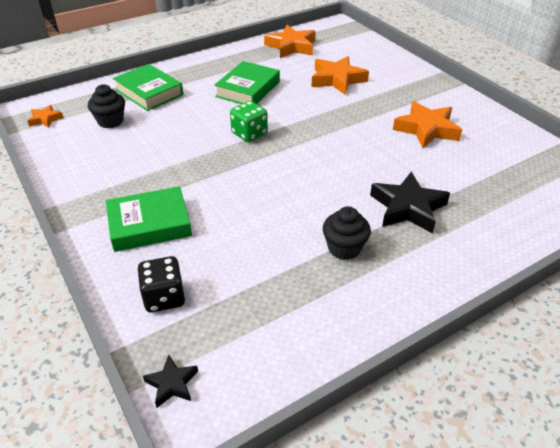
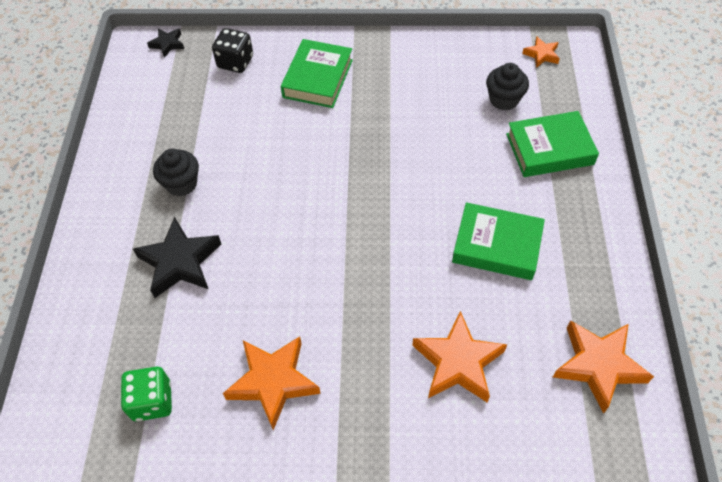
camera: 125 degrees right, 15 degrees up
green book [214,61,280,104] -> green book turned 45 degrees counterclockwise [452,202,545,280]
green dice [230,101,268,142] -> green dice moved to [121,367,172,421]

